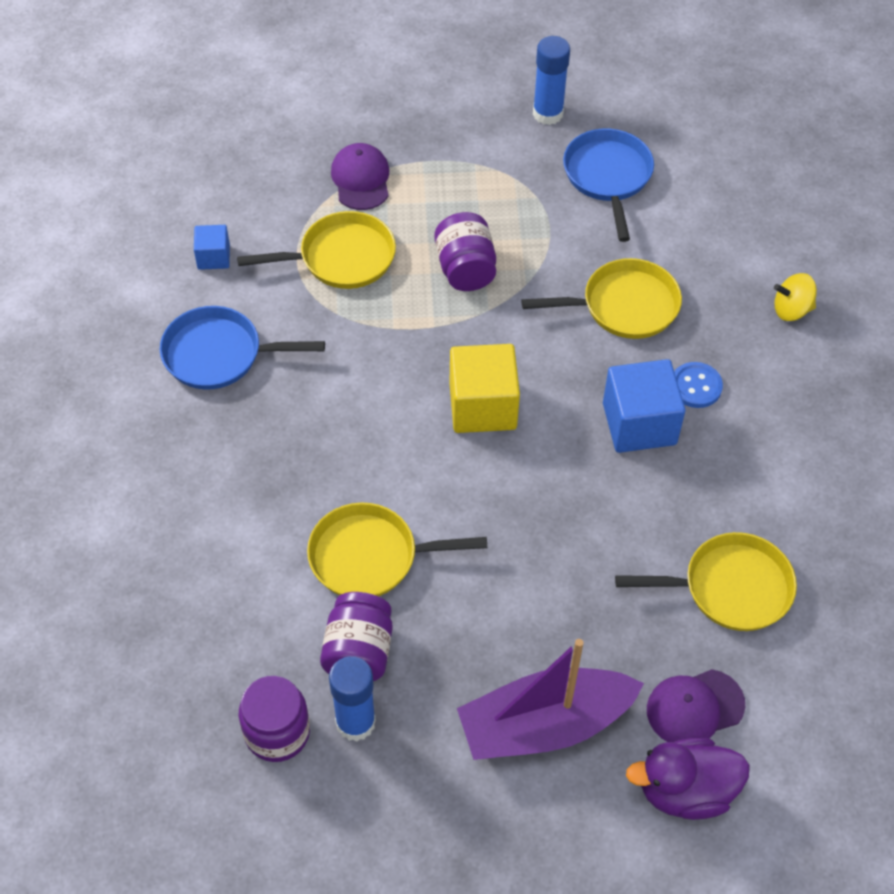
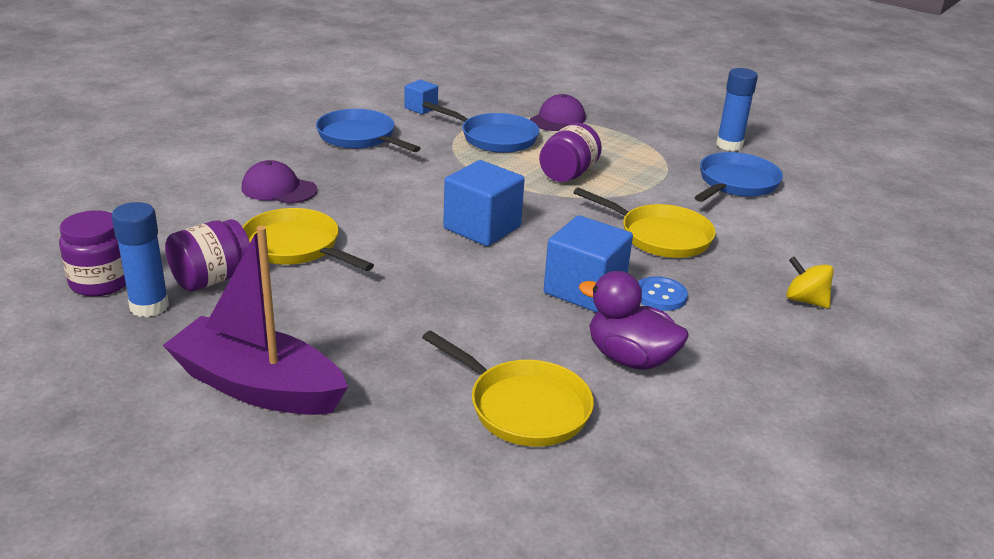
camera: 40 degrees right, 25 degrees down
yellow pan [237,211,396,289] -> blue pan [422,101,539,153]
yellow cube [449,344,520,433] -> blue cube [443,160,525,246]
purple duck [626,738,750,820] -> purple duck moved to [579,271,689,370]
purple cap [647,669,745,742] -> purple cap moved to [242,160,317,204]

